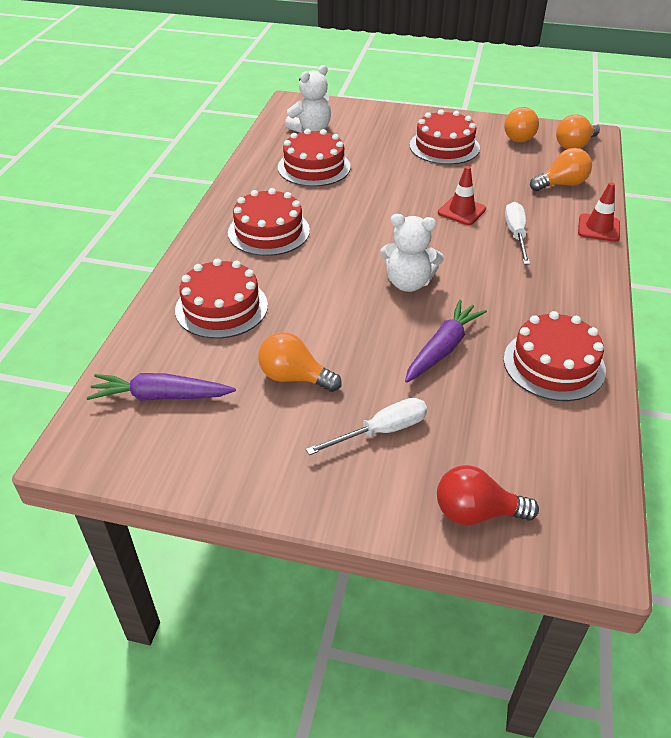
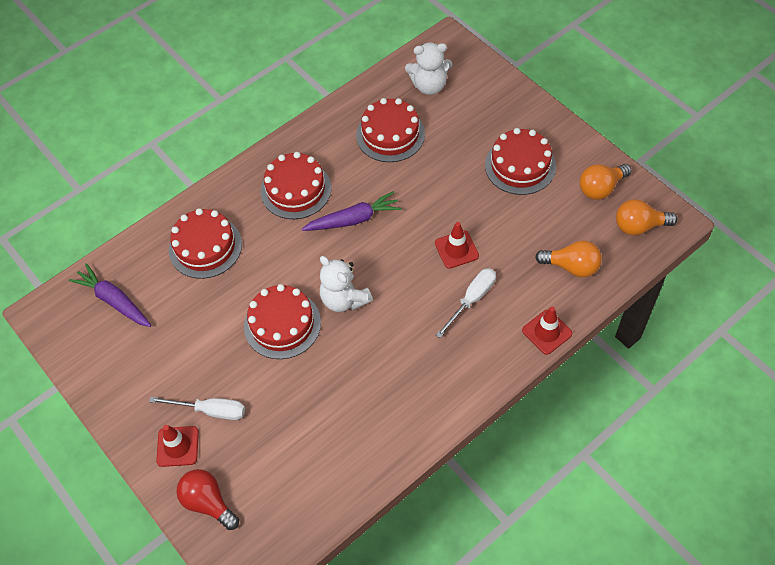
camera: 40 degrees right, 15 degrees up
orange light bulb [258,332,342,392] -> none
purple carrot [405,300,487,383] -> purple carrot moved to [302,191,401,231]
red cake [503,311,606,401] -> red cake moved to [244,284,321,359]
none -> red traffic cone [156,425,199,467]

